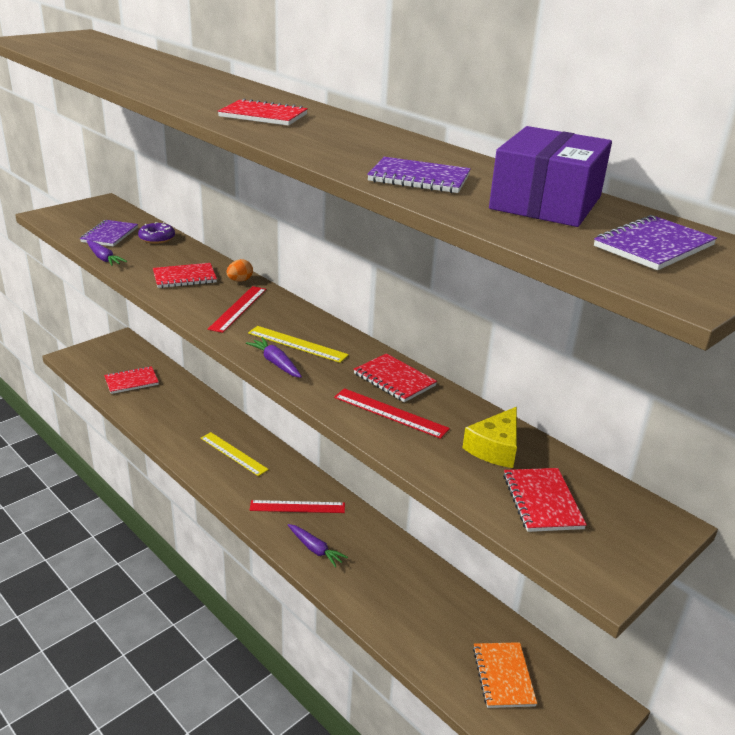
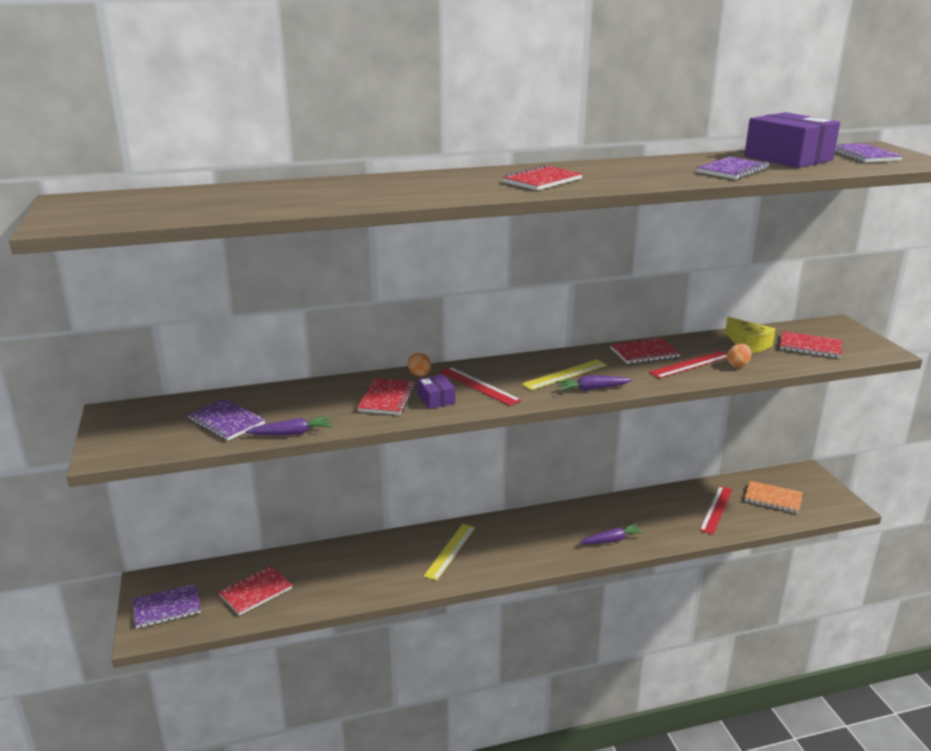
camera: 60 degrees left, 5 degrees down
red notebook [104,366,159,394] -> red notebook turned 45 degrees clockwise [219,566,292,615]
purple donut [138,222,175,244] -> none
yellow ruler [201,432,269,476] -> yellow ruler turned 45 degrees counterclockwise [423,524,475,581]
red ruler [250,500,345,513] -> red ruler moved to [700,486,733,535]
none -> purple notebook [133,584,201,628]
none -> purple box [417,374,455,409]
none -> orange egg [727,344,751,367]

